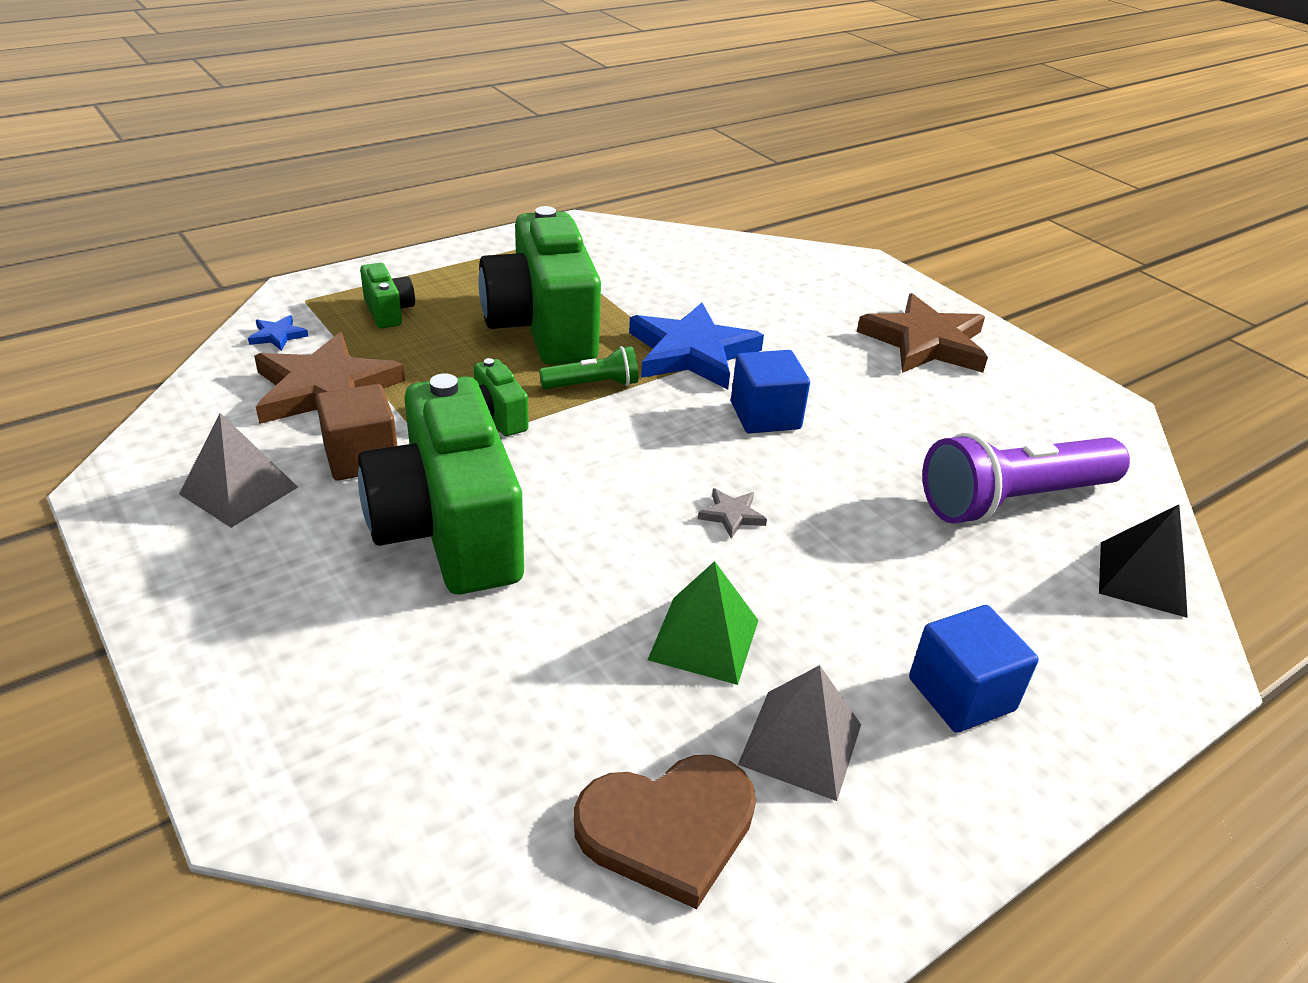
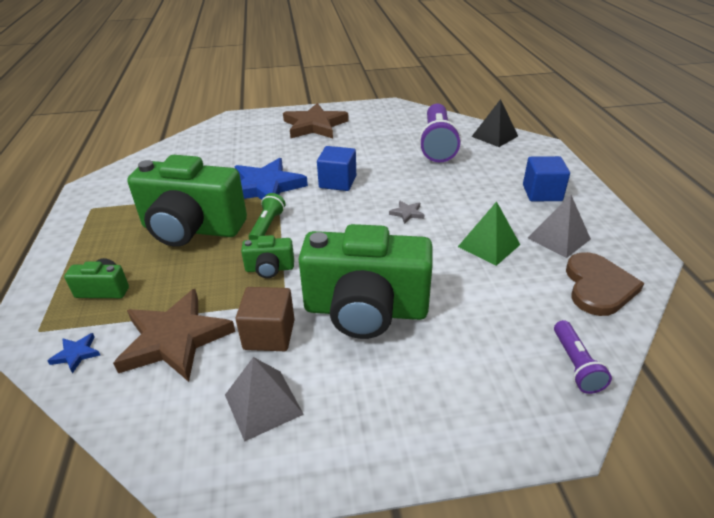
camera: 60 degrees left, 0 degrees up
none -> purple flashlight [554,320,612,394]

